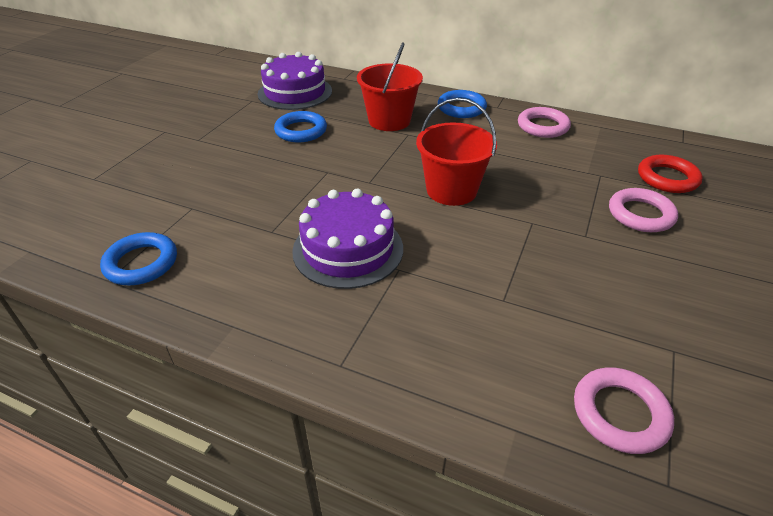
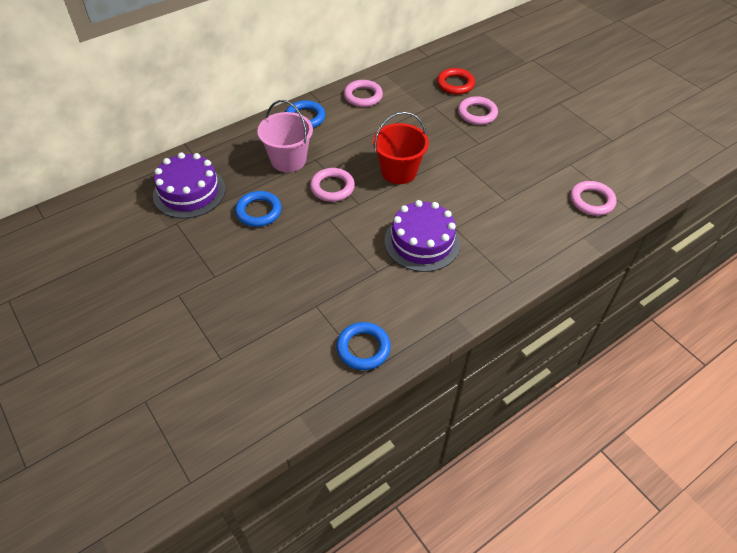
camera: 60 degrees left, 10 degrees up
red bucket [357,42,423,131] -> pink bucket [257,100,313,172]
none -> pink ring [310,168,355,202]

